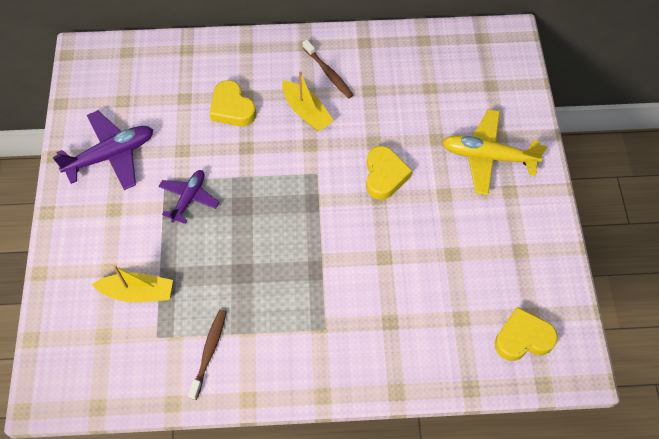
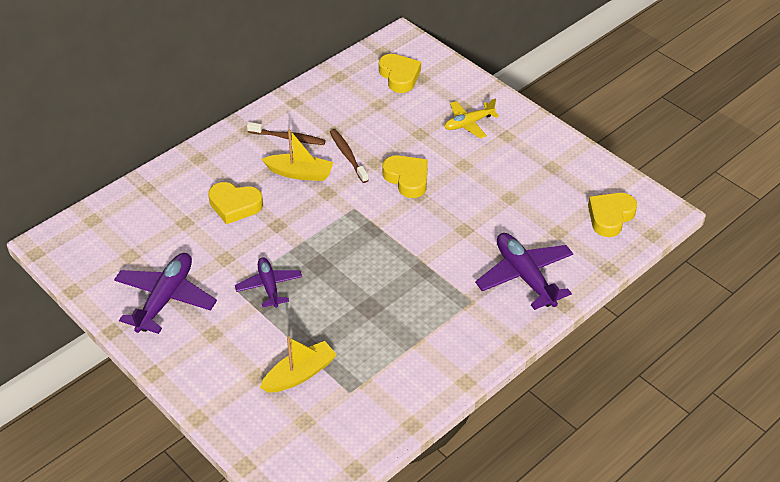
camera: 40 degrees left, 15 degrees down
brown toothbrush [188,309,227,400] -> brown toothbrush moved to [330,129,369,183]
yellow plane [442,109,547,195] -> yellow plane [445,98,499,139], size x0.63
none -> yellow heart [379,54,421,93]
none -> purple plane [475,233,573,310]

